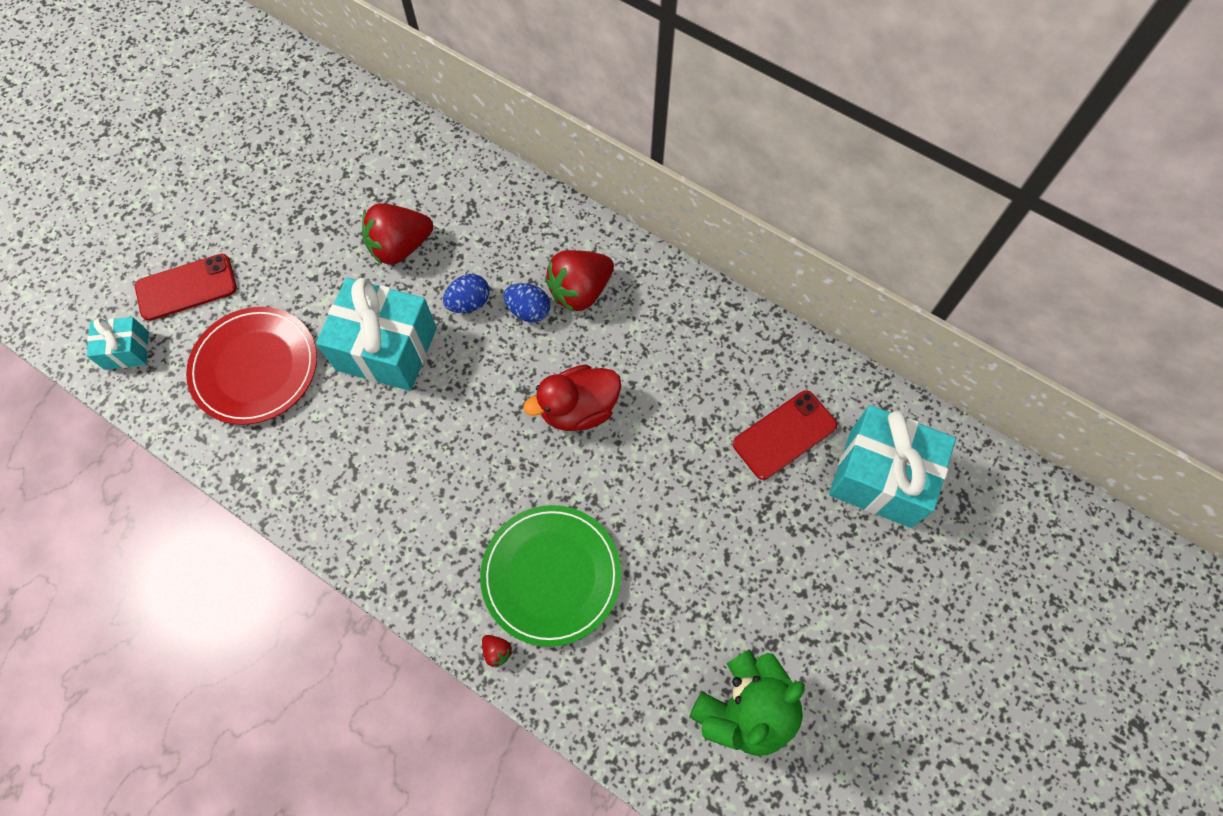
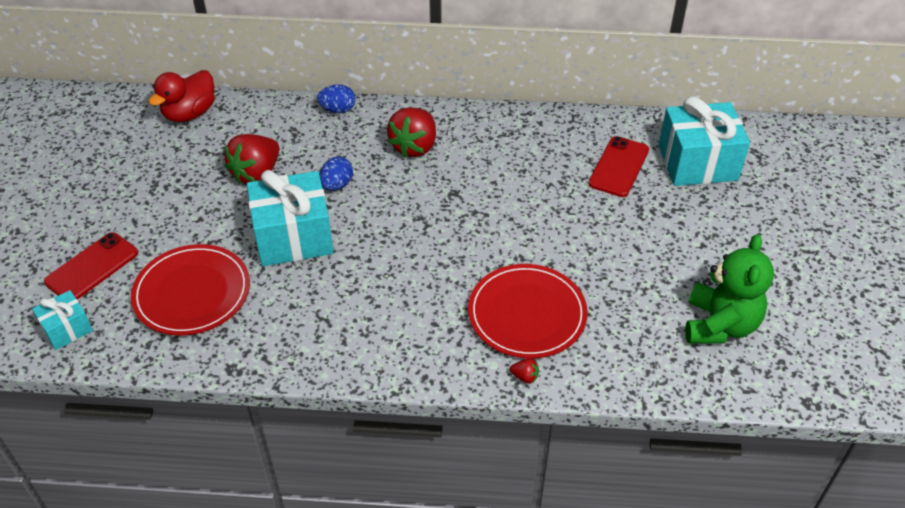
camera: 30 degrees left, 20 degrees down
green plate [480,505,621,647] -> red plate [468,264,588,359]
blue egg [504,283,550,322] -> blue egg moved to [317,84,356,113]
red duck [523,364,621,431] -> red duck moved to [149,70,215,122]

